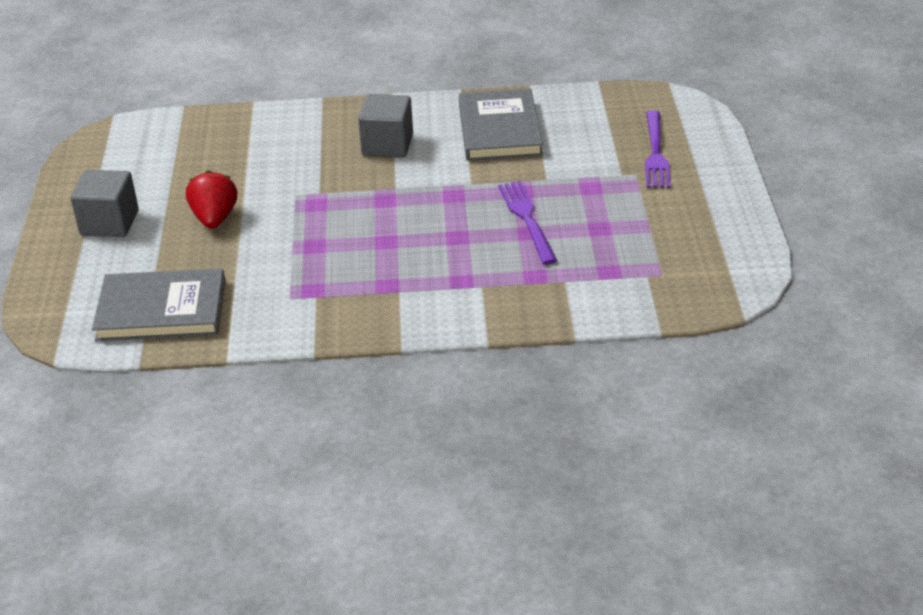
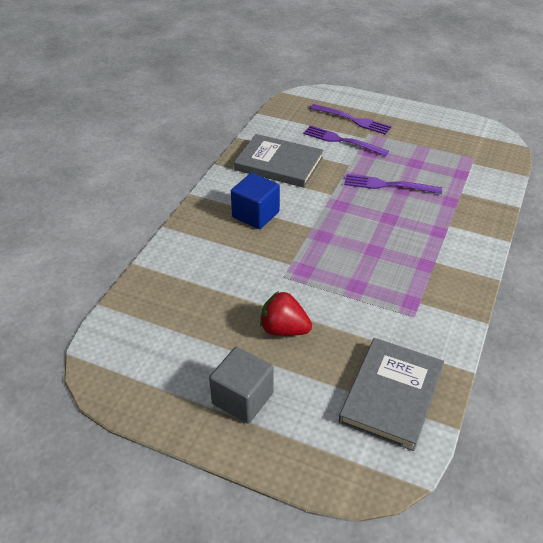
camera: 65 degrees left, 5 degrees up
grey cube [358,94,413,158] -> blue cube [231,173,280,229]
none -> purple fork [303,125,389,156]

